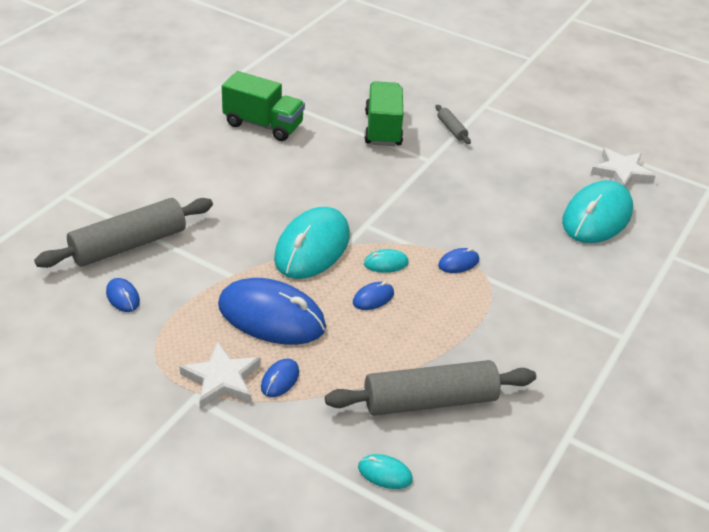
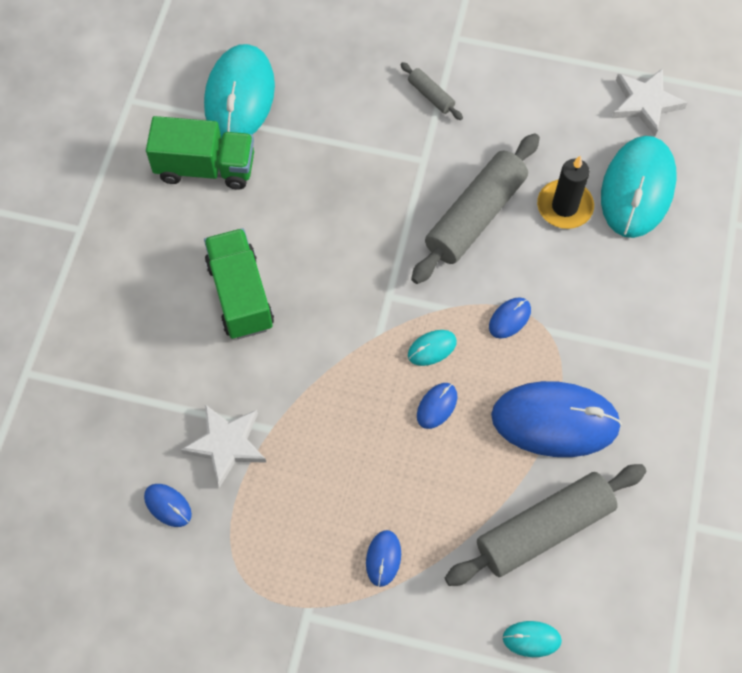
camera: 15 degrees left, 25 degrees up
grey rolling pin [34,198,213,268] -> grey rolling pin moved to [411,133,540,284]
white star [180,341,261,409] -> white star moved to [181,404,267,488]
blue mouse [218,278,326,345] -> blue mouse moved to [491,381,622,457]
turquoise mouse [274,207,350,279] -> turquoise mouse moved to [204,44,275,139]
green truck [364,81,403,146] -> green truck moved to [204,228,274,339]
none -> black candle [537,156,594,229]

